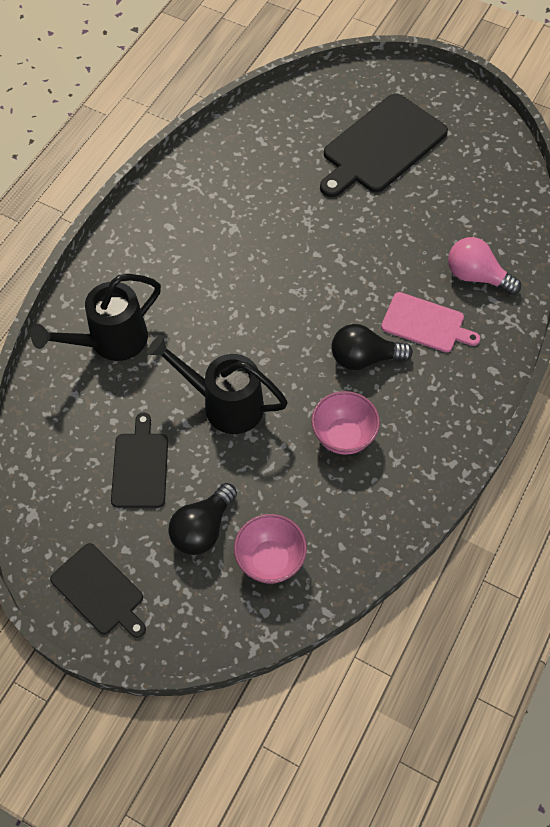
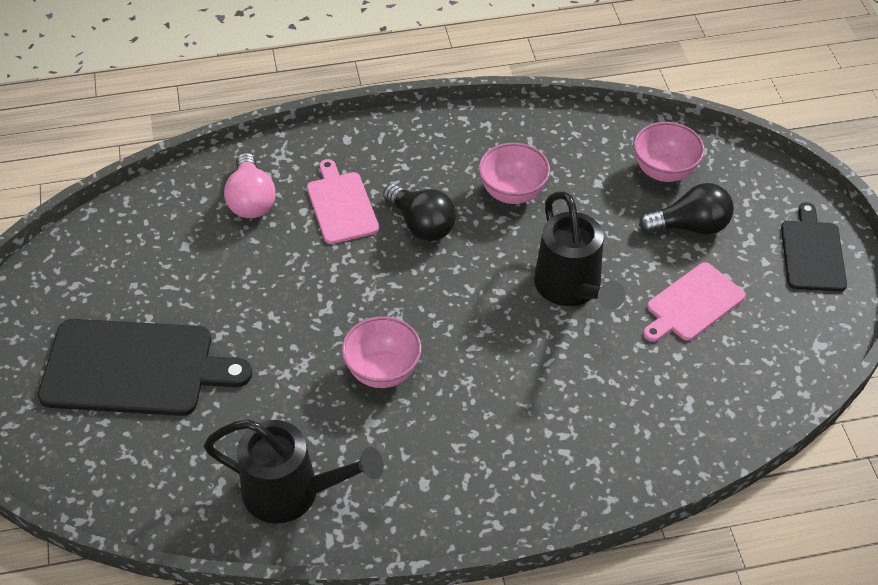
camera: 130 degrees left, 10 degrees down
black watering can [31,274,161,361] -> black watering can moved to [204,419,384,524]
black cutting board [111,412,168,508] -> pink cutting board [643,262,746,342]
none -> pink bowl [341,316,422,388]

